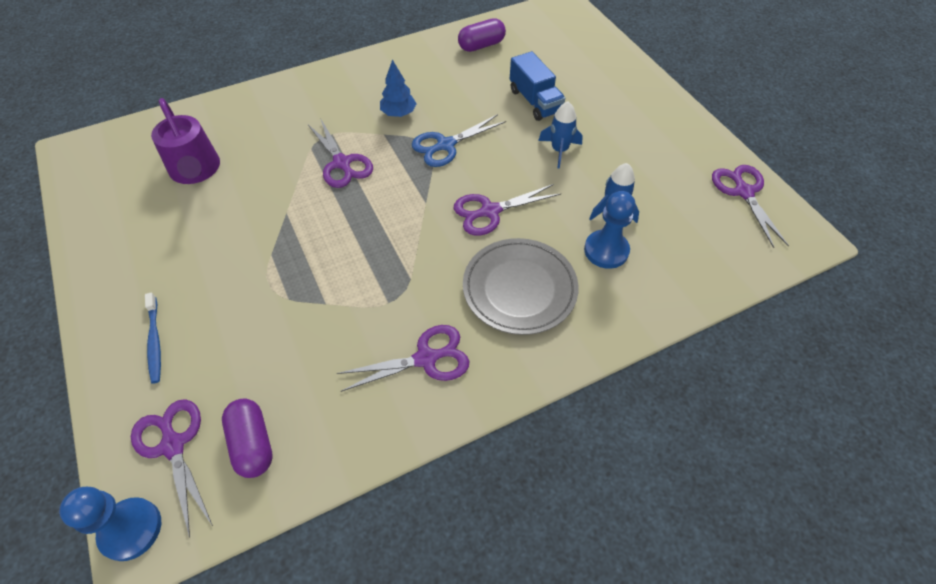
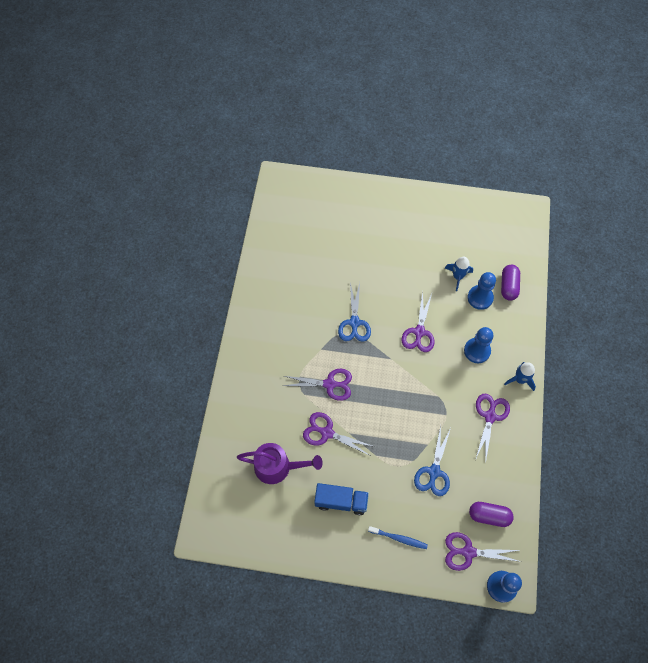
camera: 55 degrees left, 10 degrees up
blue tree [380,59,417,117] -> none
purple capsule [458,18,506,52] -> purple capsule moved to [501,265,520,300]
grey plate [463,238,579,335] -> blue pawn [464,327,493,363]
blue truck [510,51,565,121] -> blue truck moved to [314,483,369,515]
blue rocket [538,101,583,169] -> blue rocket moved to [504,362,536,391]
purple scissors [712,165,789,248] -> purple scissors moved to [303,412,375,455]
none -> blue scissors [414,425,451,496]

